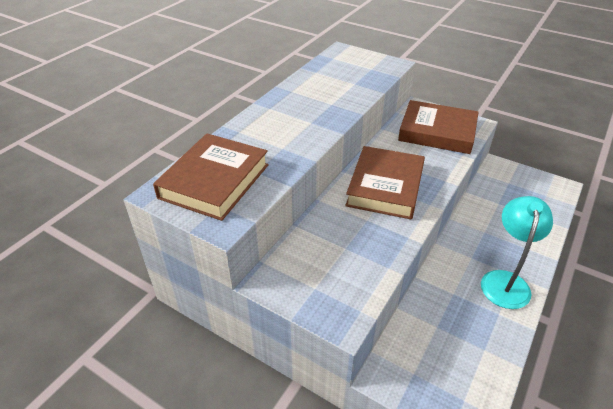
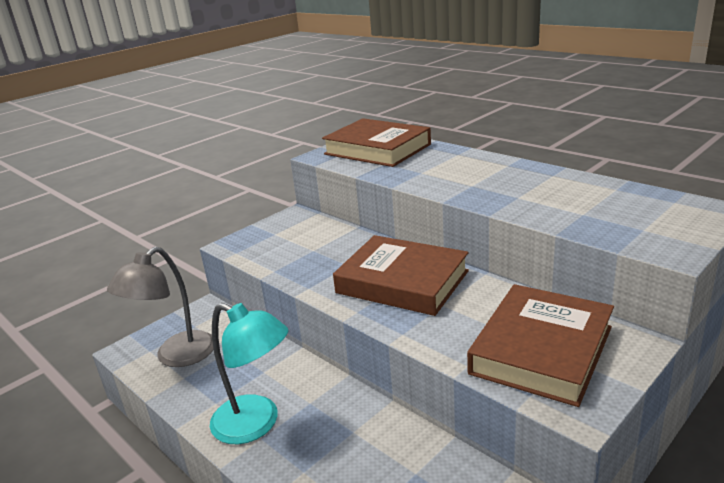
camera: 105 degrees right, 15 degrees down
none -> grey lamp [107,247,213,367]

